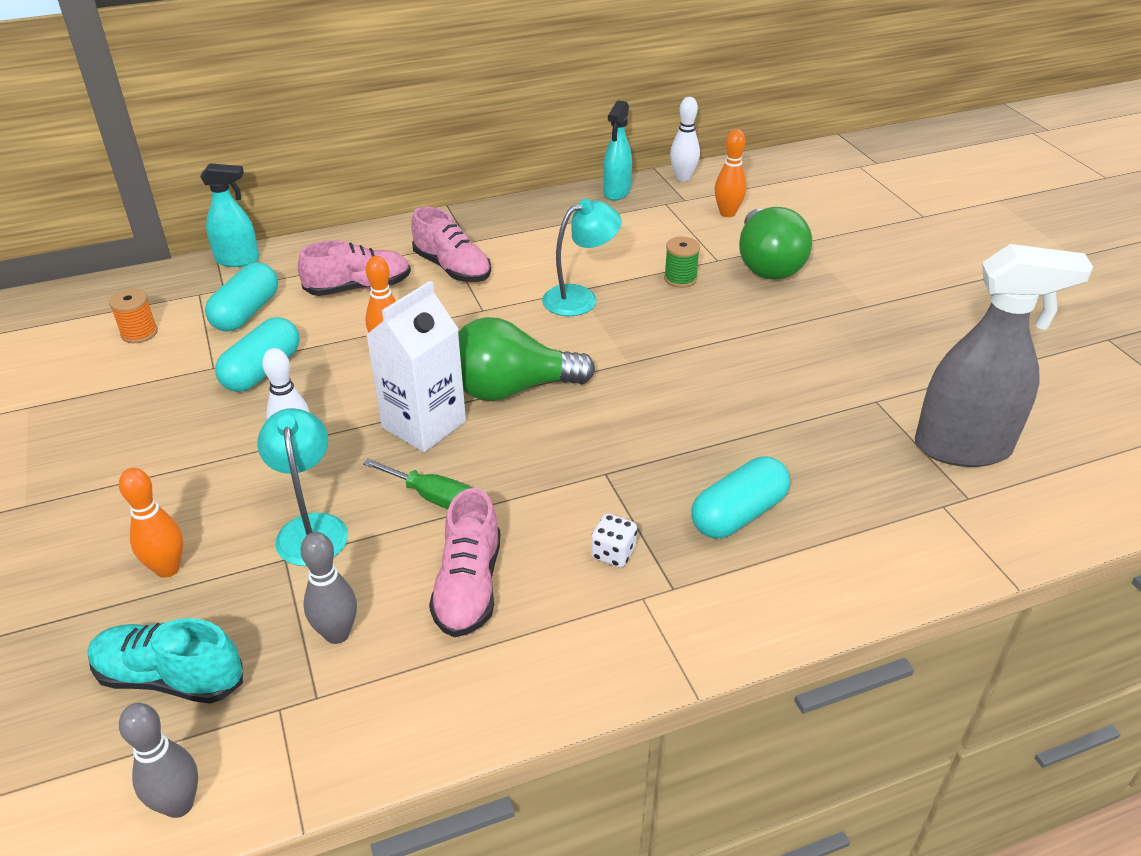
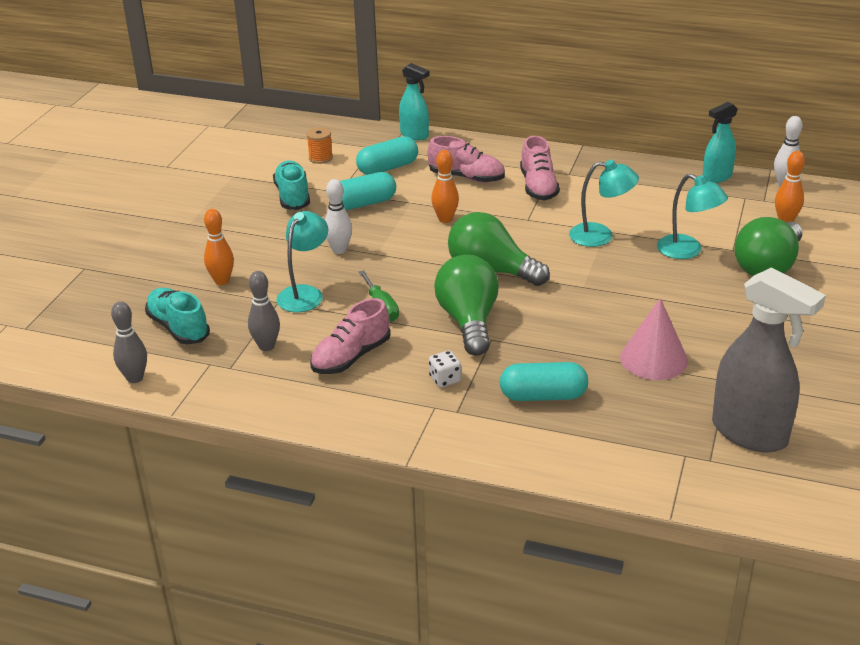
camera: 40 degrees right, 5 degrees down
white carton [366,281,466,452] -> none
green spool [664,237,700,288] -> turquoise lamp [657,174,728,259]
none -> turquoise shoe [273,161,310,210]
none -> green light bulb [434,255,499,356]
none -> pink cone [620,298,688,380]

